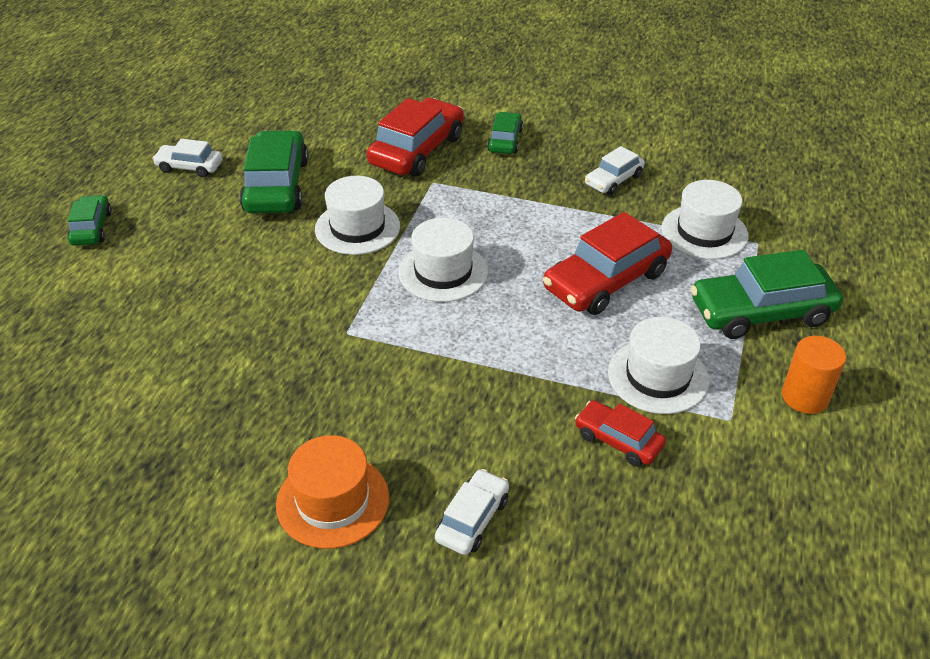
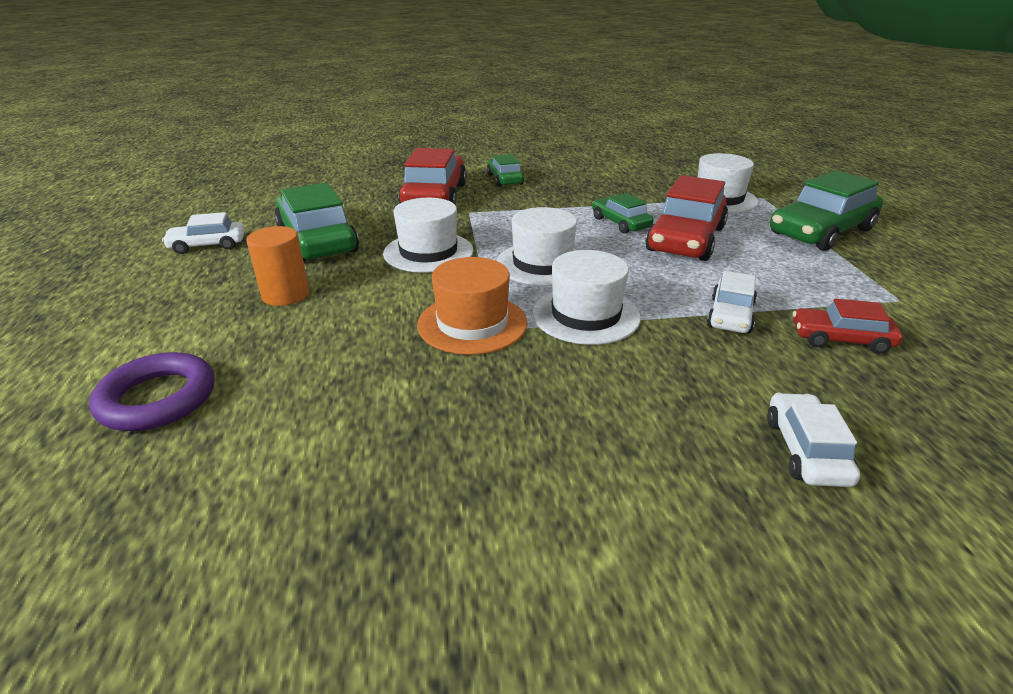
camera: 25 degrees left, 10 degrees down
green car [67,195,112,246] -> green car moved to [592,193,654,234]
orange hat [276,435,389,549] -> orange hat moved to [417,257,527,355]
white car [585,146,645,195] -> white car moved to [707,271,757,334]
white hat [608,317,709,414] -> white hat moved to [532,250,641,345]
orange cylinder [782,336,846,414] -> orange cylinder moved to [246,226,309,306]
none -> purple ring [89,352,215,431]

